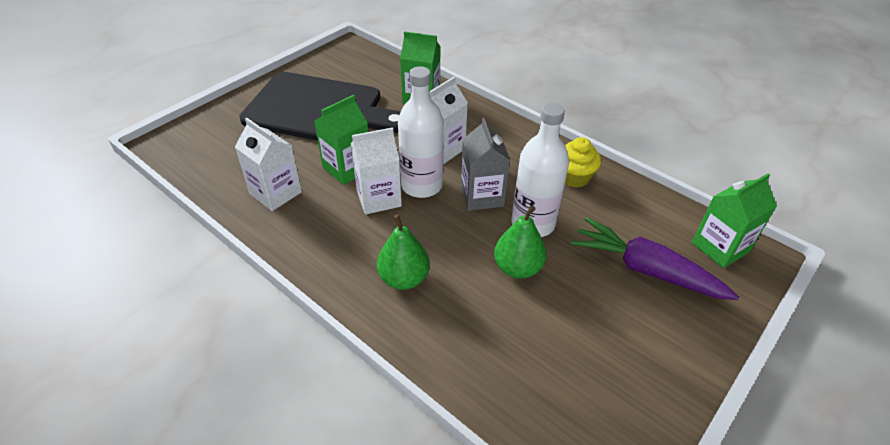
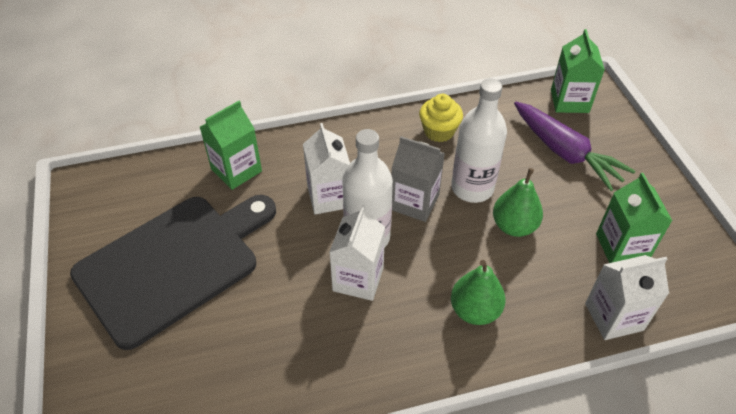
camera: 55 degrees left, 5 degrees up
white carton [235,118,302,211] -> white carton moved to [585,255,669,340]
green carton [314,95,368,185] -> green carton moved to [596,173,672,263]
purple carrot [571,217,739,300] -> purple carrot turned 105 degrees counterclockwise [514,102,635,191]

